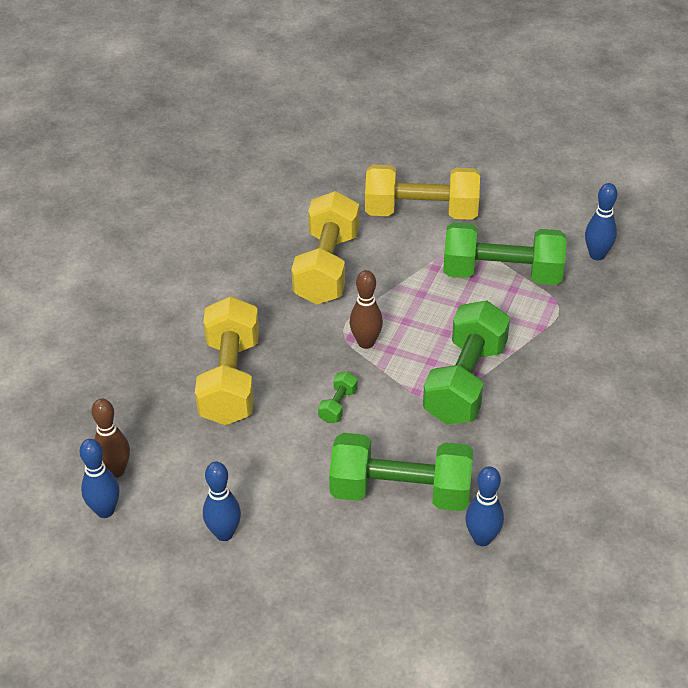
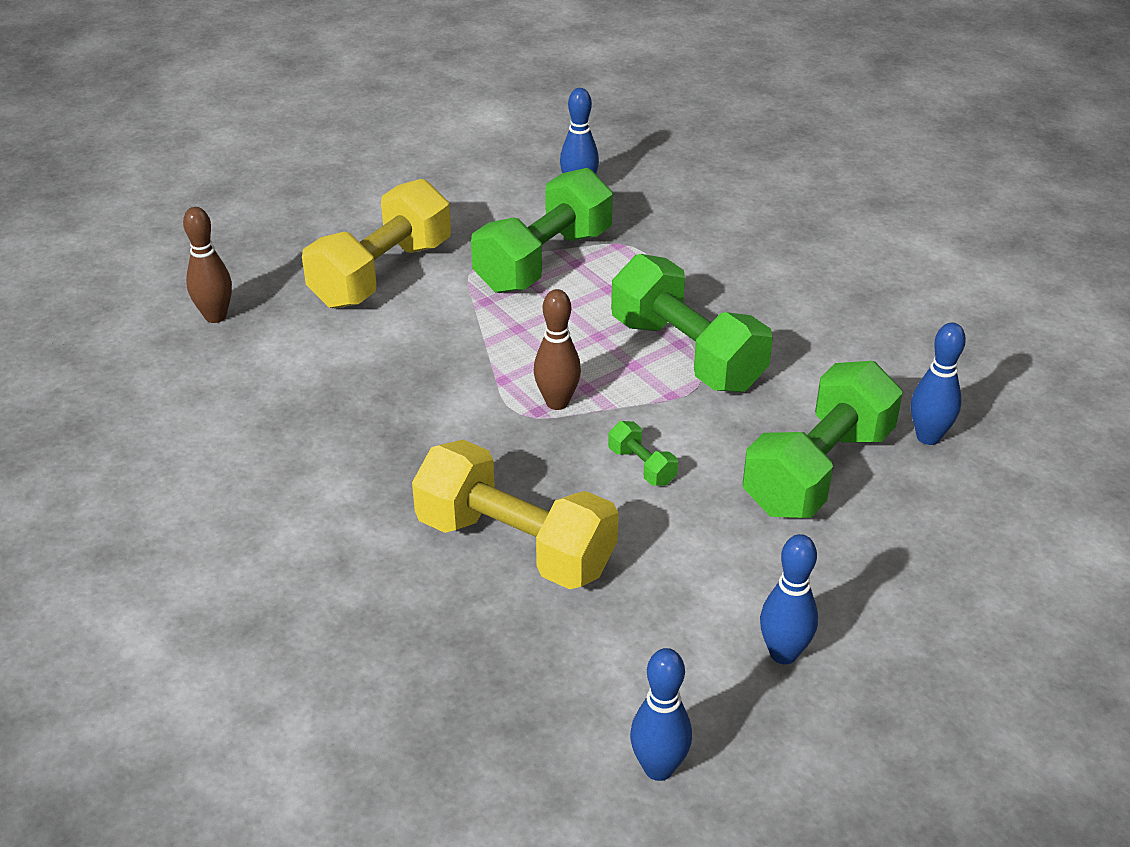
camera: 60 degrees left, 5 degrees down
brown bowling pin [92,398,130,478] -> brown bowling pin moved to [183,207,232,323]
yellow dumbbell [291,191,359,305] -> none

